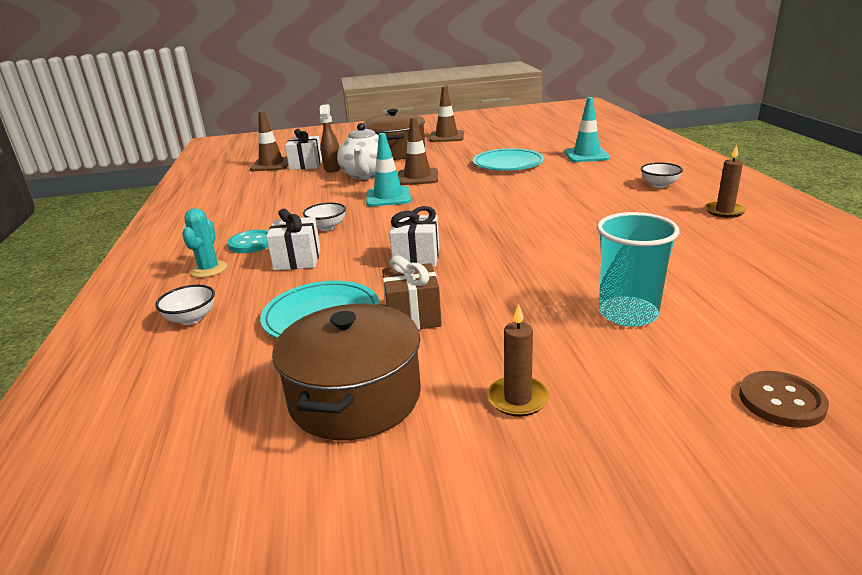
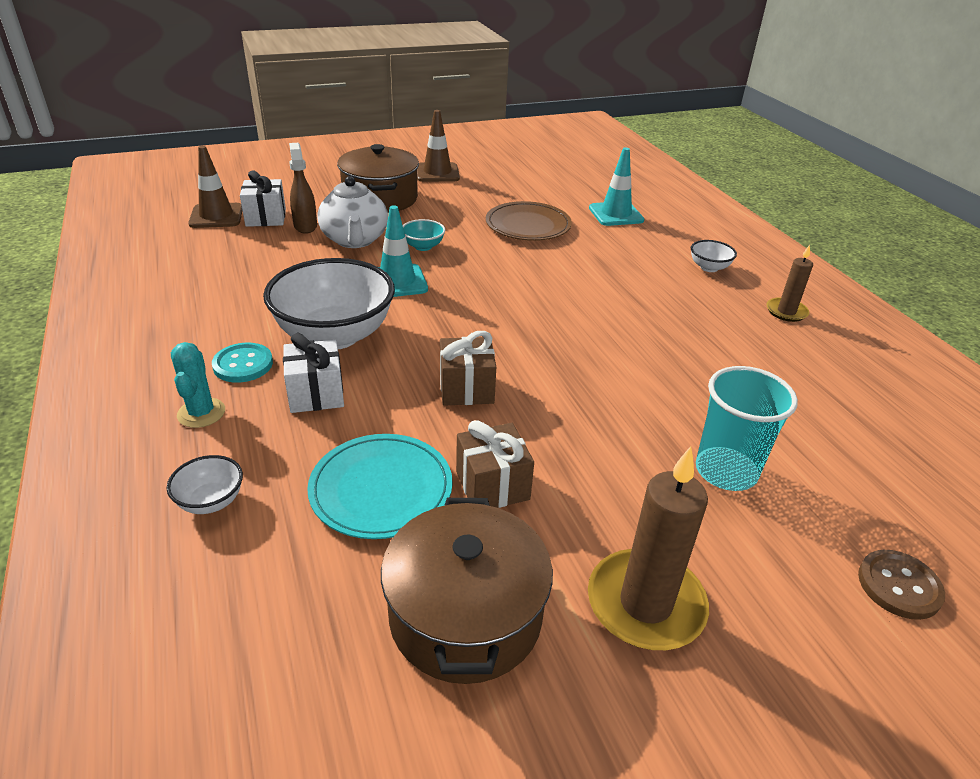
camera: 15 degrees left, 10 degrees up
white bowl [303,203,346,231] -> white bowl [263,258,395,349], size x2.31
white gift [389,206,440,267] -> brown gift [440,331,496,406]
brown traffic cone [398,117,438,185] -> turquoise bowl [403,219,445,251]
turquoise plate [473,148,544,171] -> brown plate [486,201,572,241]
brown candle [487,304,549,417] -> brown candle [588,446,709,650], size x1.79

